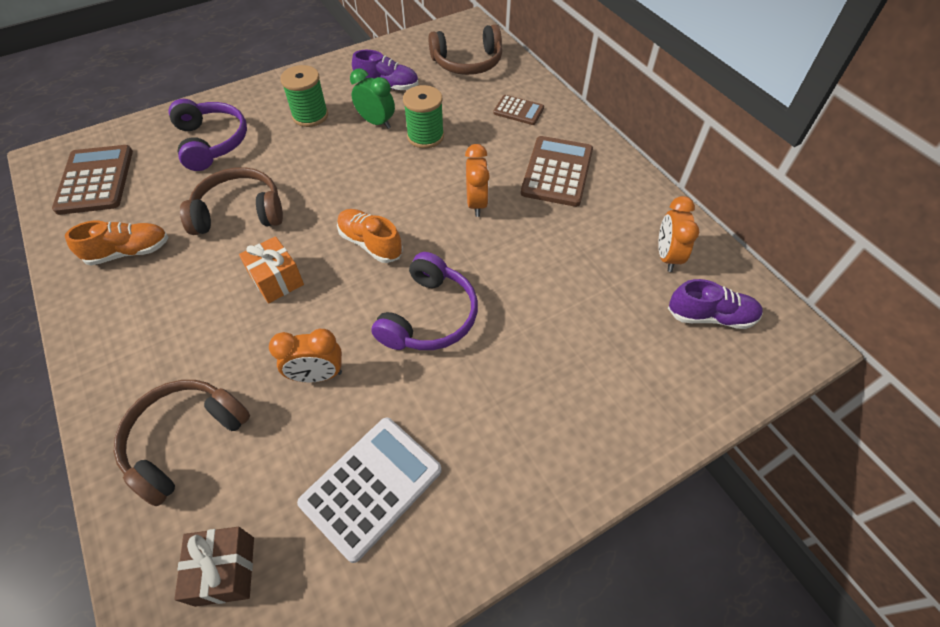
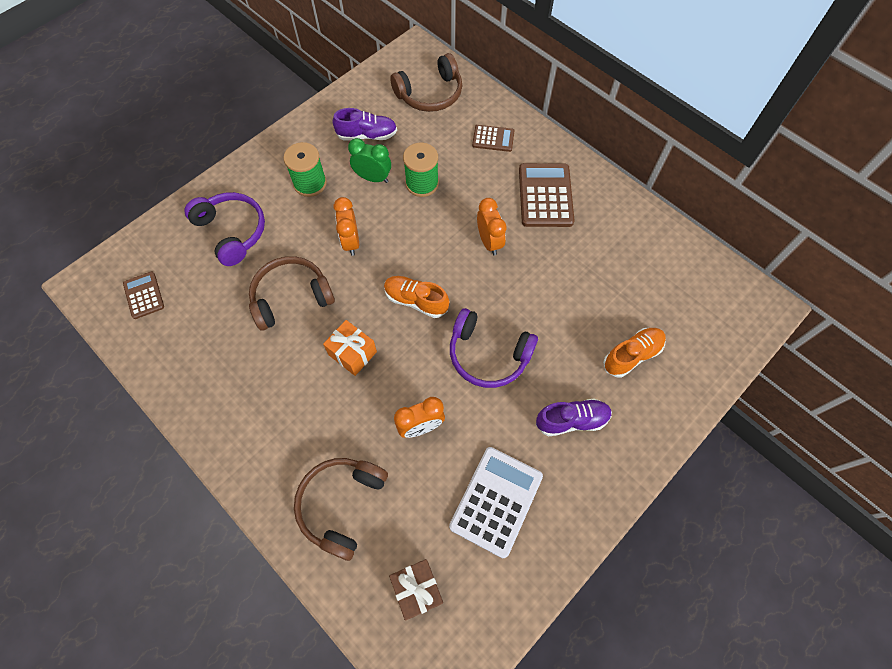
camera: 15 degrees left, 10 degrees up
brown calculator [52,145,133,215] -> brown calculator [123,271,164,319], size x0.57
orange shoe [65,221,168,265] -> orange shoe moved to [603,328,666,377]
purple headphones [371,252,478,350] -> purple headphones turned 105 degrees clockwise [450,308,538,388]
orange clock [658,196,699,272] -> orange clock moved to [334,197,359,256]
purple shoe [668,279,763,329] -> purple shoe moved to [536,399,612,436]

